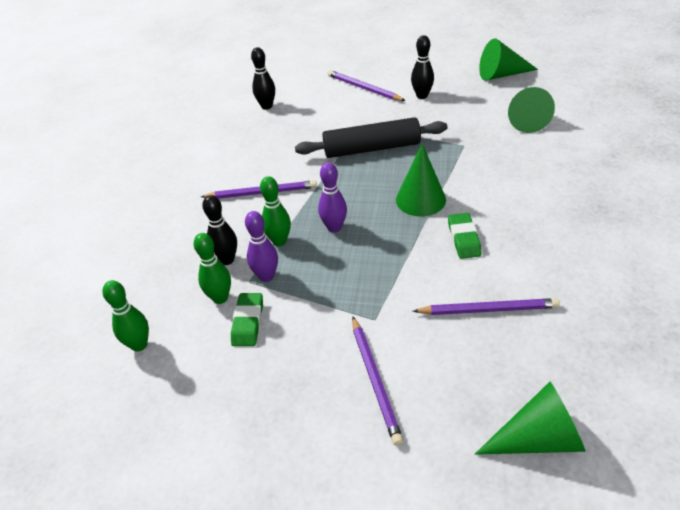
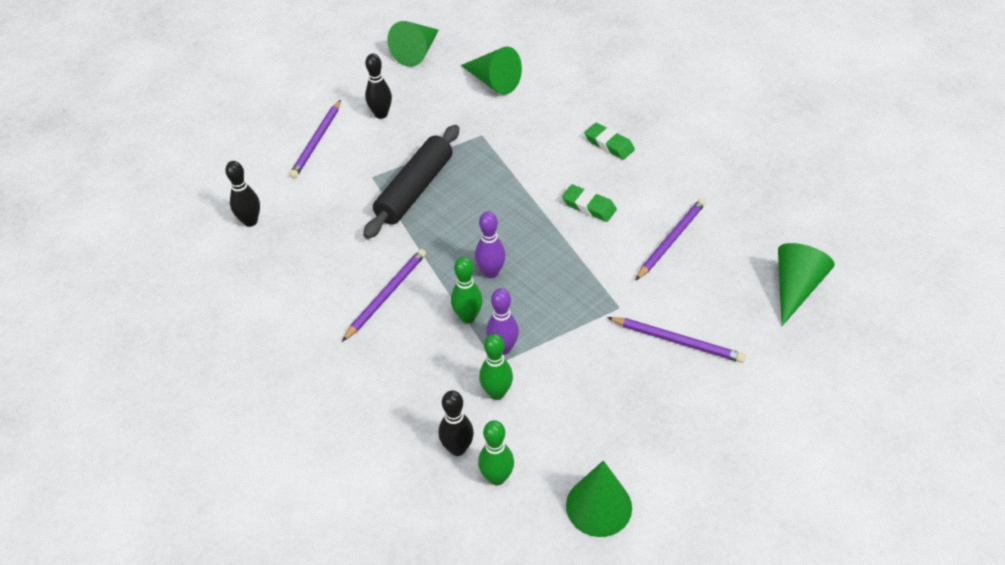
camera: 55 degrees left, 5 degrees up
black bowling pin [202,195,237,265] -> black bowling pin moved to [439,391,474,456]
green eraser [231,293,263,346] -> green eraser moved to [584,123,635,160]
purple pencil [328,70,405,101] -> purple pencil turned 60 degrees counterclockwise [289,100,341,179]
green cone [396,144,446,217] -> green cone moved to [566,460,632,537]

